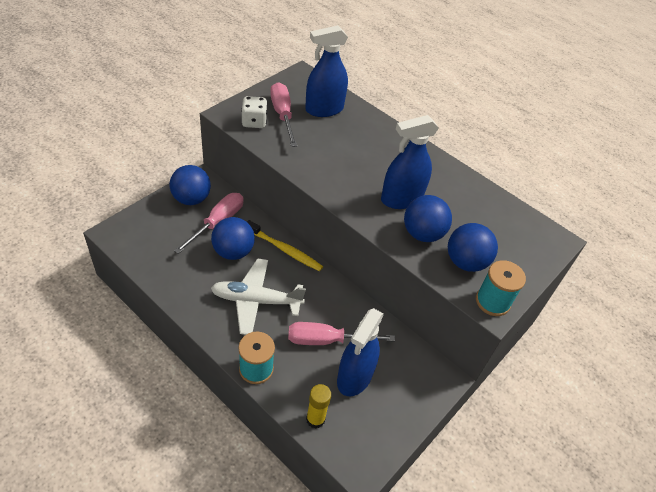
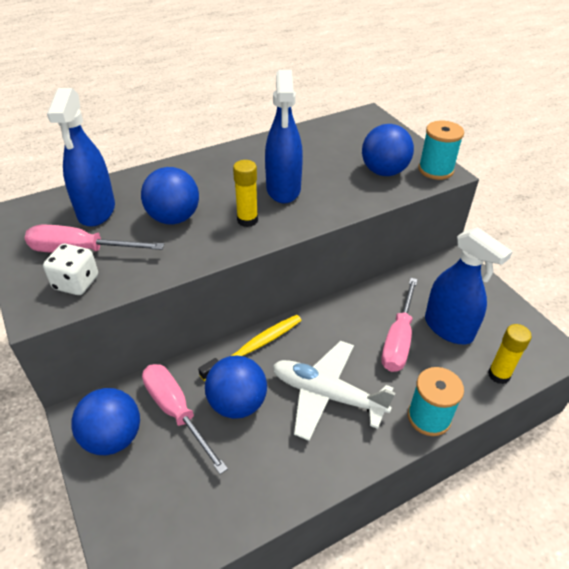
camera: 65 degrees left, 5 degrees down
white plane [211,258,306,335] -> white plane turned 90 degrees clockwise [273,341,395,441]
blue ball [404,195,452,242] -> blue ball moved to [141,167,199,224]
none -> yellow glue stick [233,160,258,227]

